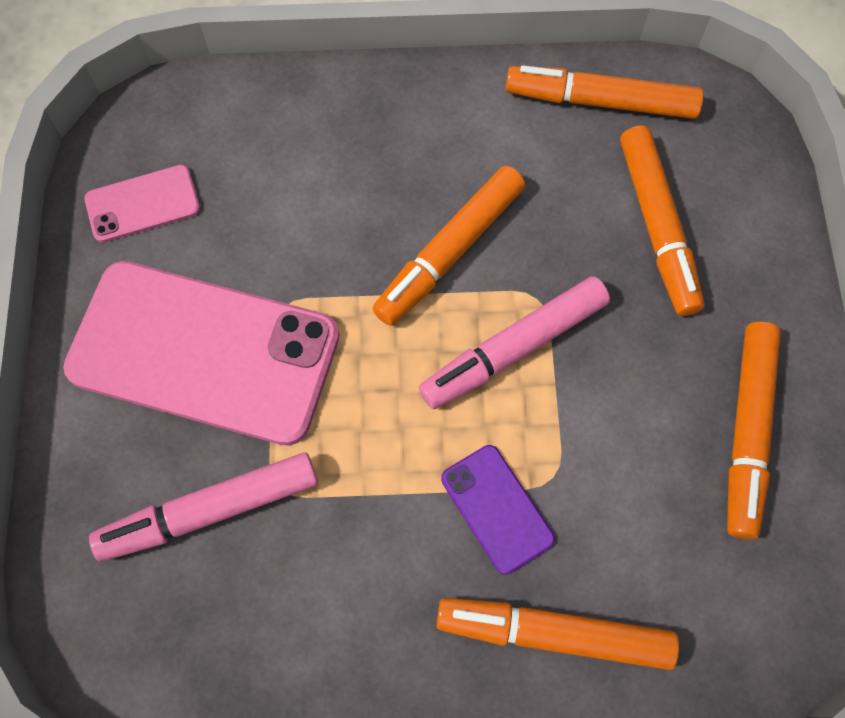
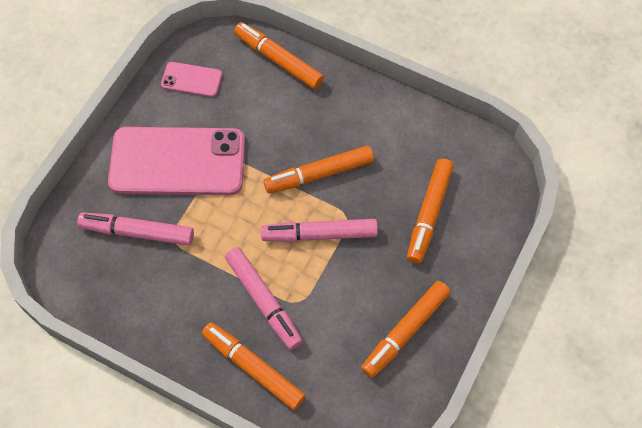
camera: 30 degrees right, 5 degrees down
pink phone [63,261,340,446] -> pink phone turned 45 degrees counterclockwise [108,127,245,195]
purple phone [441,445,555,574] -> pink marker [225,247,303,350]
orange marker [506,65,704,119] -> orange marker moved to [234,22,324,89]

